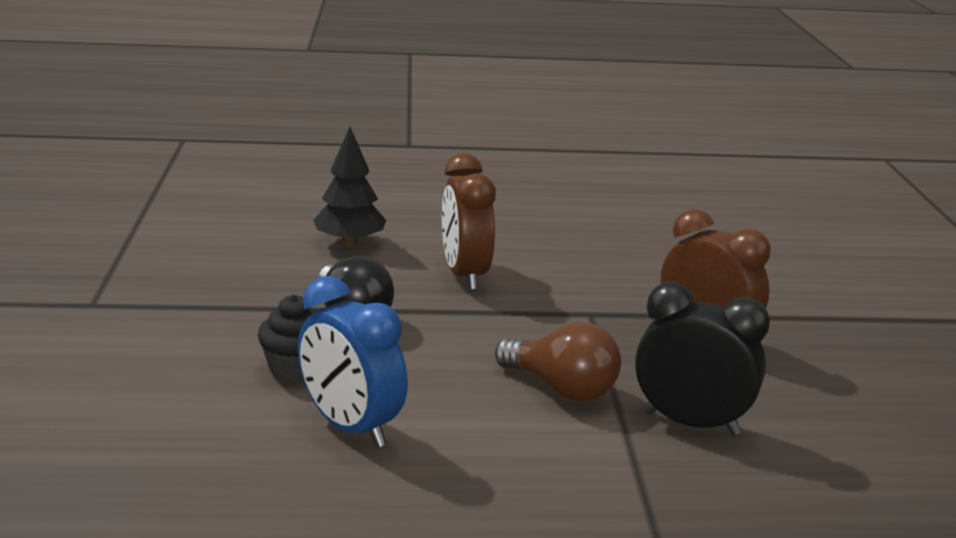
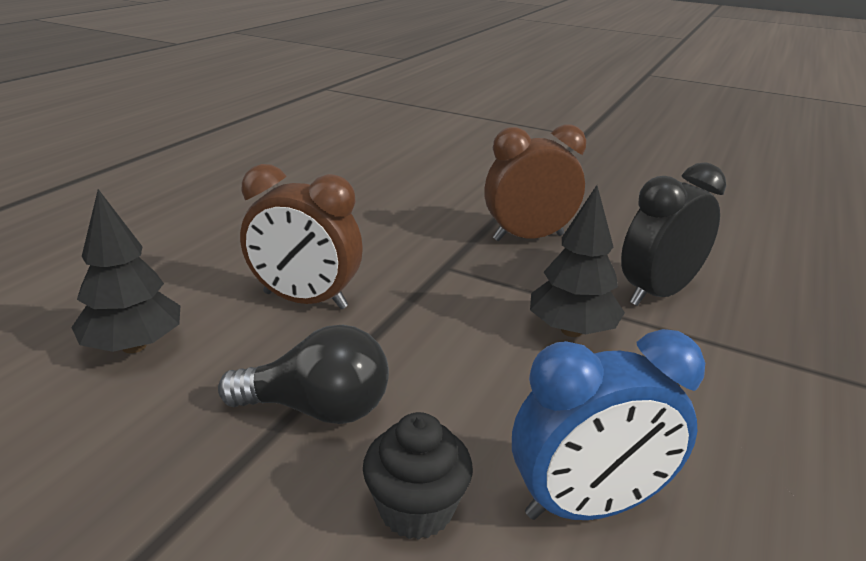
camera: 60 degrees left, 5 degrees up
brown light bulb [495,322,621,401] -> black tree [530,185,625,337]

